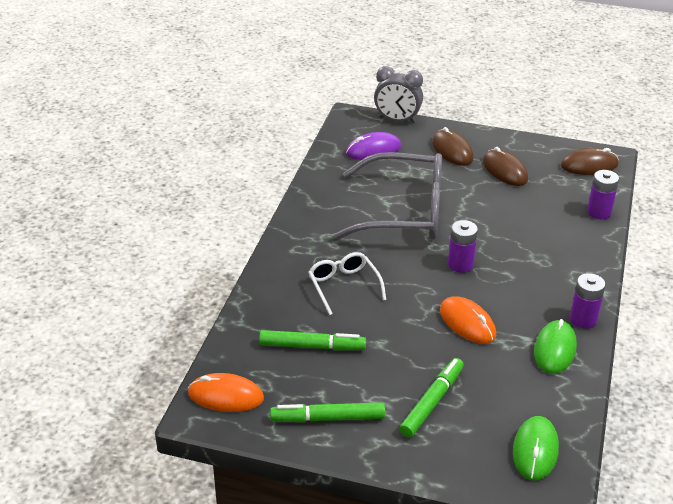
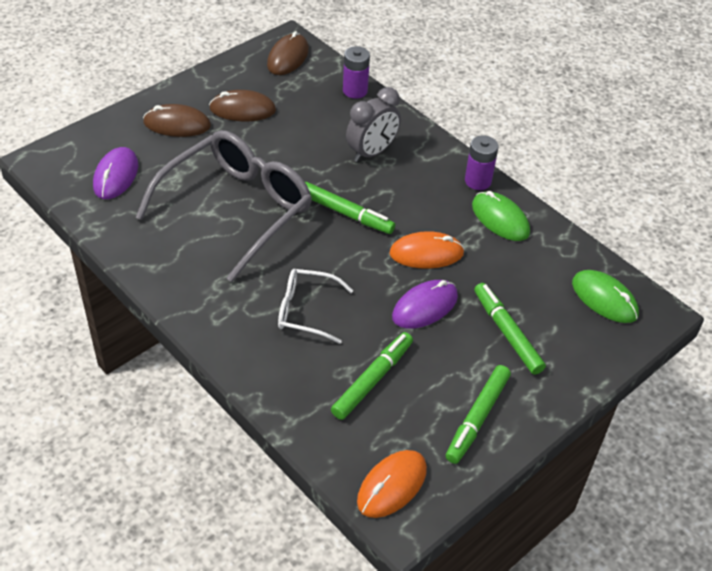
camera: 60 degrees left, 10 degrees up
grey clock [374,66,423,123] -> grey clock moved to [346,87,401,162]
purple battery [448,220,478,273] -> green marker [305,182,395,234]
none -> purple mouse [392,280,458,329]

